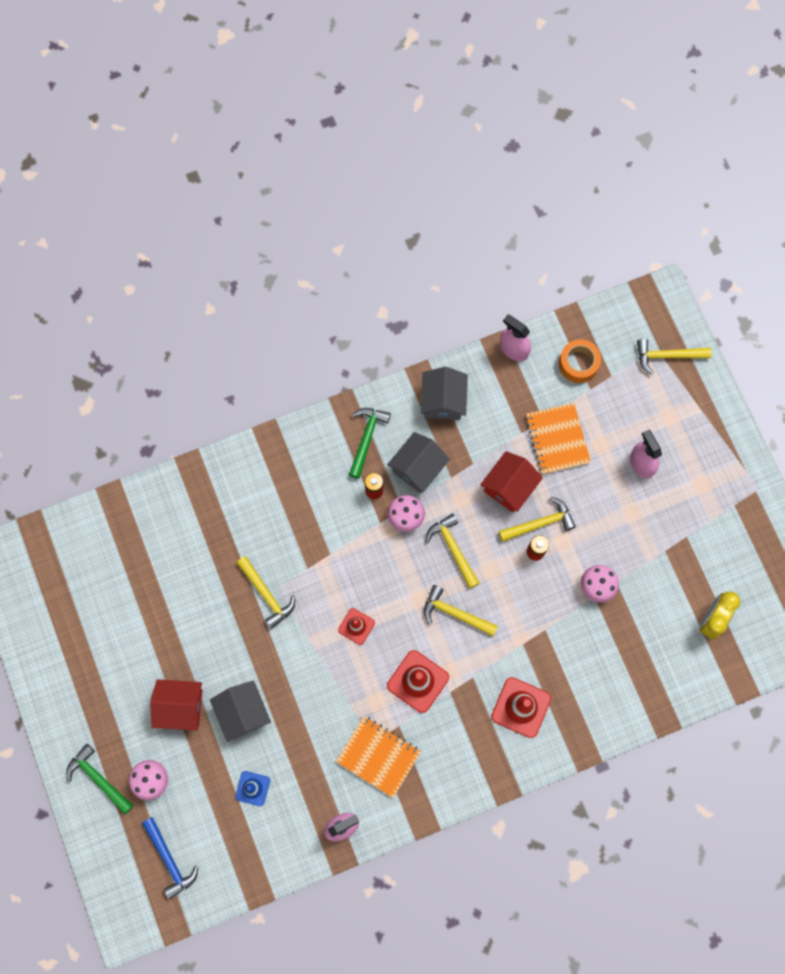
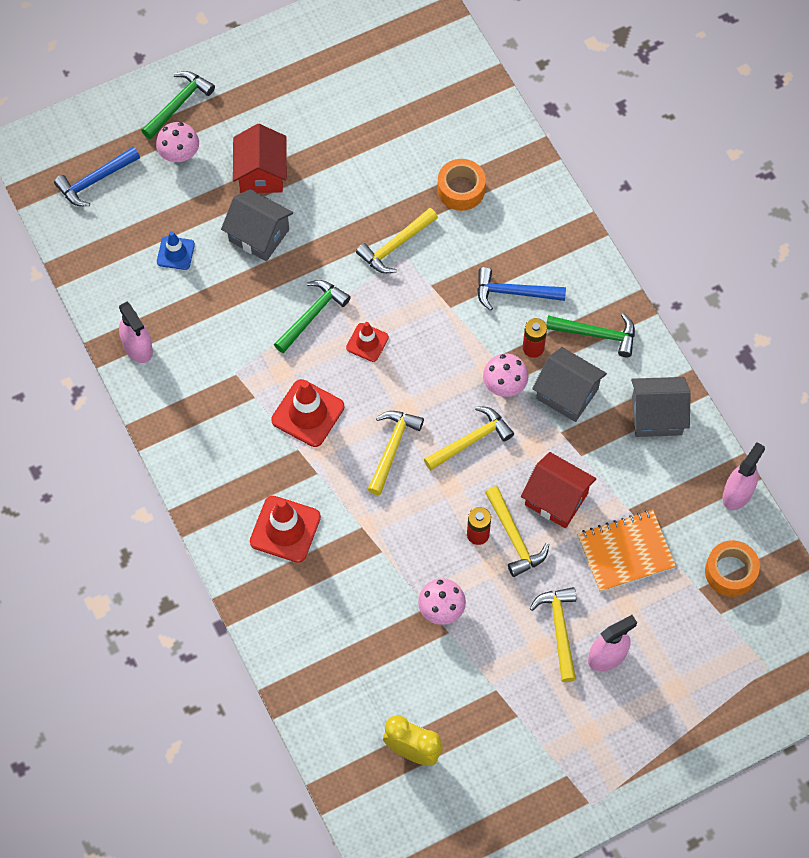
camera: 85 degrees right, 10 degrees down
grey house [210,680,271,742] -> grey house turned 60 degrees clockwise [221,189,293,261]
orange notebook [336,716,421,798] -> none
yellow hammer [637,339,712,375] -> yellow hammer moved to [530,587,576,682]
none -> green hammer [274,280,351,353]
none -> orange tape [437,159,486,211]
none -> blue hammer [477,267,566,311]

